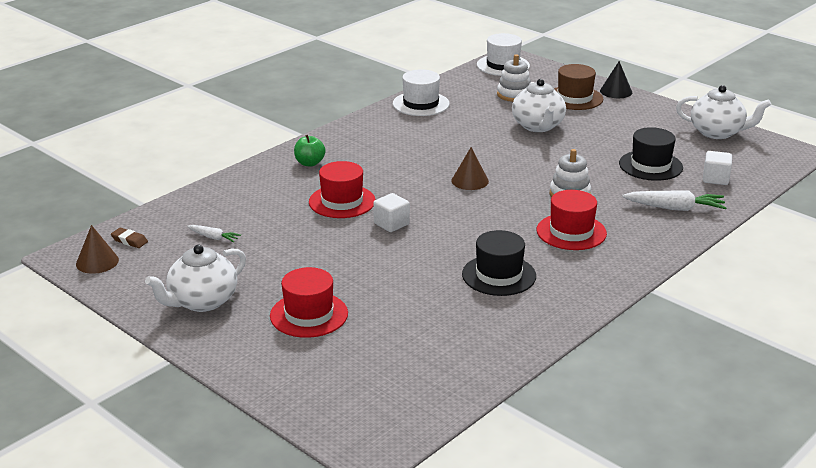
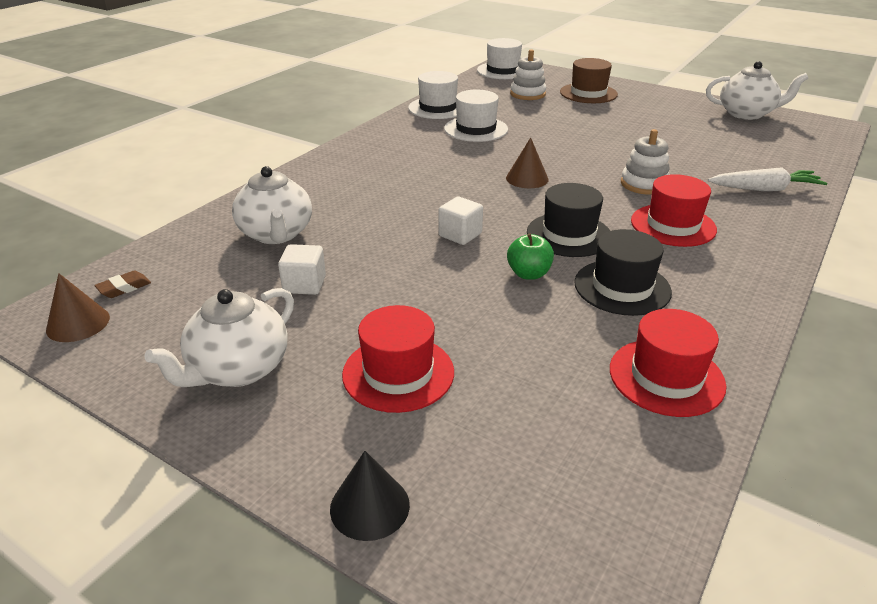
camera: 10 degrees left, 5 degrees up
brown eraser [111,228,148,248] -> brown eraser turned 60 degrees counterclockwise [94,270,151,298]
white carrot [187,225,241,242] -> none
green apple [294,135,326,167] -> green apple moved to [507,233,554,280]
red hat [309,161,375,218] -> red hat moved to [610,309,727,417]
white teapot [512,79,566,132] -> white teapot moved to [232,166,312,244]
black cone [600,61,632,98] -> black cone moved to [330,451,410,541]
black hat [619,127,683,181] -> black hat moved to [527,183,610,257]
white cube [703,151,732,185] -> white cube moved to [278,244,326,295]
none -> white hat [444,90,508,142]

